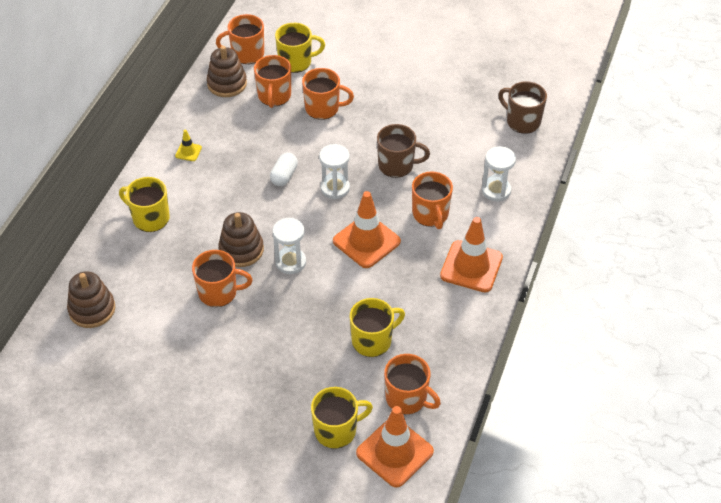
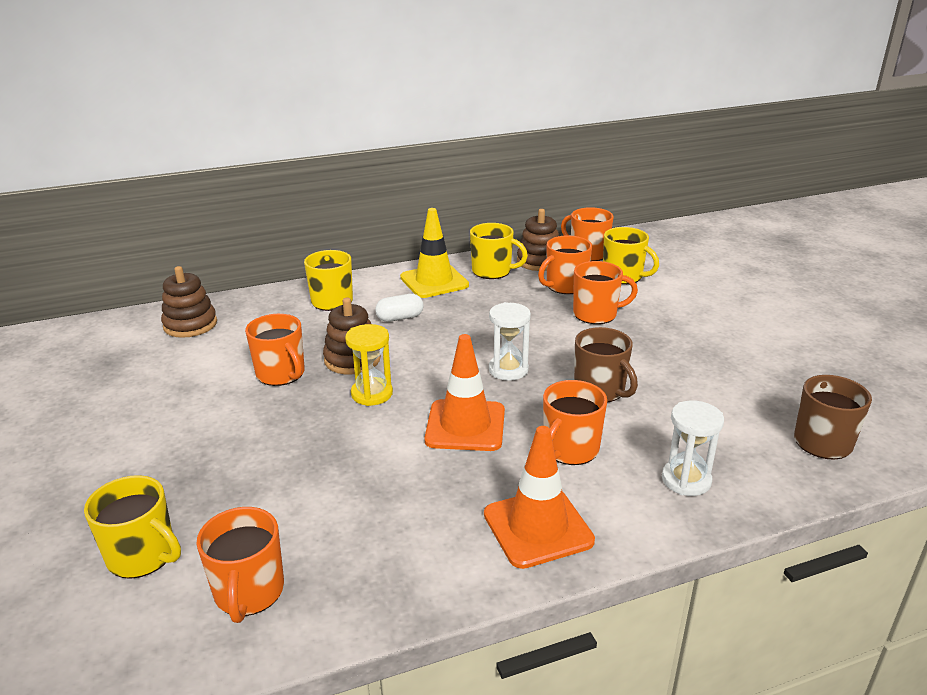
camera: 50 degrees right, 20 degrees down
yellow traffic cone [175,130,202,161] -> yellow traffic cone [400,208,469,298], size x2.23
white capsule [270,152,298,186] -> white capsule moved to [375,294,424,322]
white hourglass [273,218,306,274] -> yellow hourglass [345,324,393,406]
orange mug [302,68,354,120] -> orange mug turned 60 degrees counterclockwise [573,261,638,324]
yellow mug [350,298,405,357] -> yellow mug moved to [470,223,528,279]
orange traffic cone [356,406,434,488] -> none

